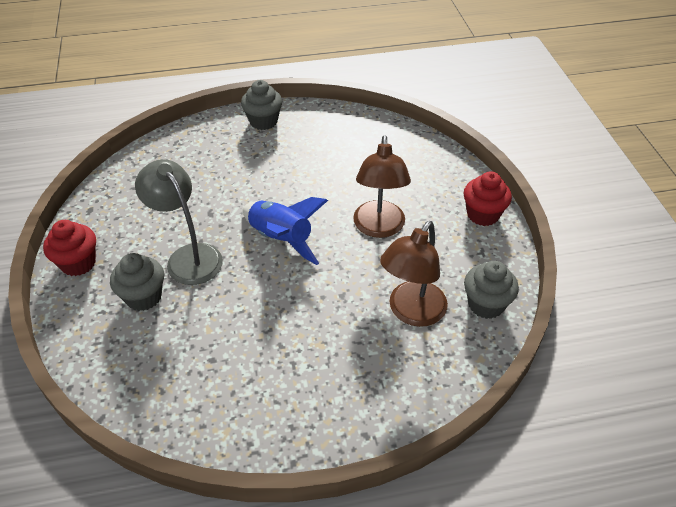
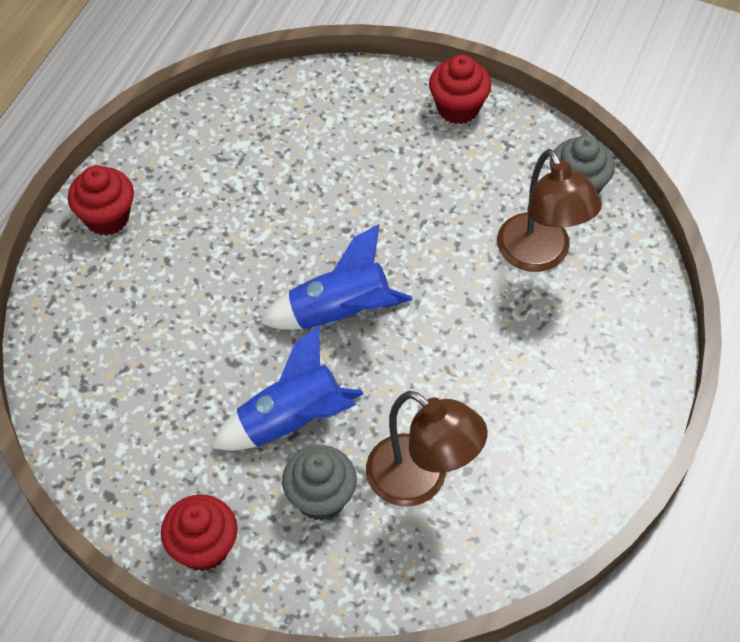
camera: 55 degrees left, 10 degrees up
grey lamp [135,159,223,285] -> blue rocket [211,325,363,451]
grey cupcake [241,80,282,130] -> red cupcake [68,165,134,236]
brown lamp [353,135,411,238] -> brown lamp moved to [366,391,488,506]

